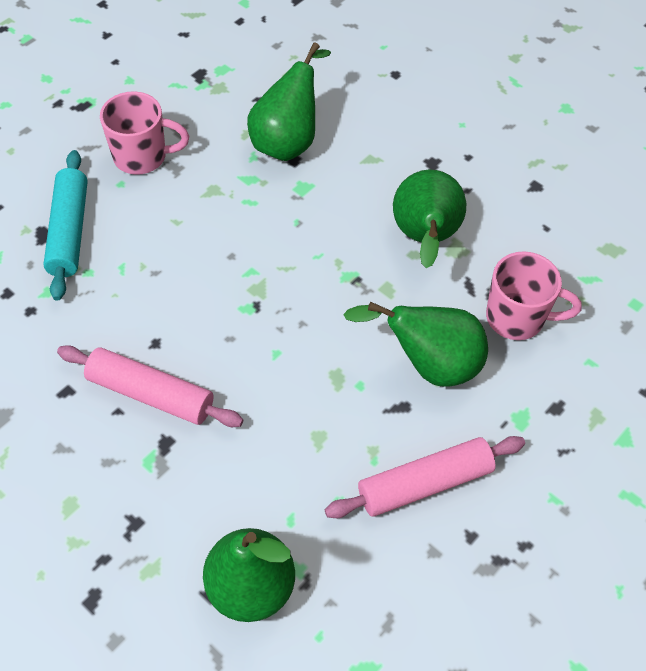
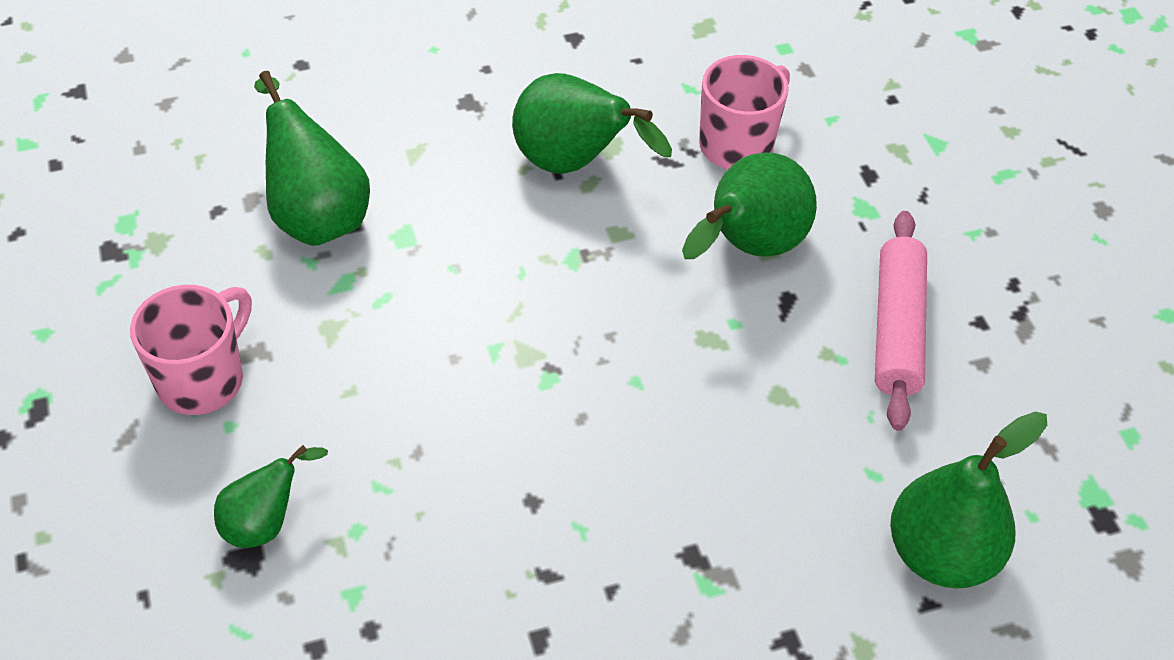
camera: 60 degrees left, 5 degrees down
turquoise rolling pin [43,150,88,301] -> green pear [214,445,328,548]
pink rolling pin [57,345,243,427] -> none

